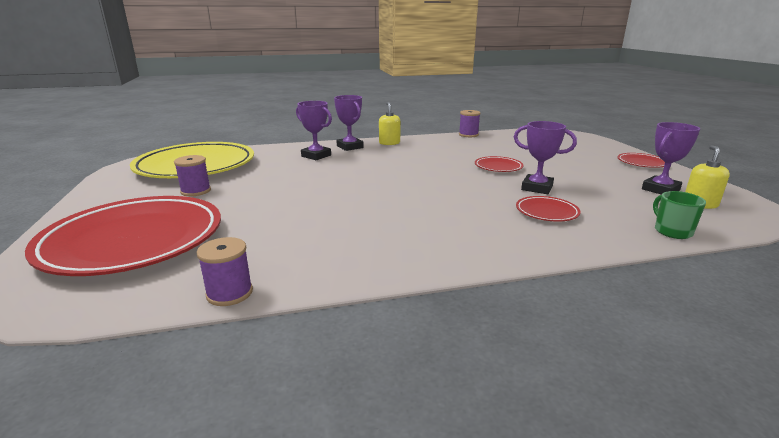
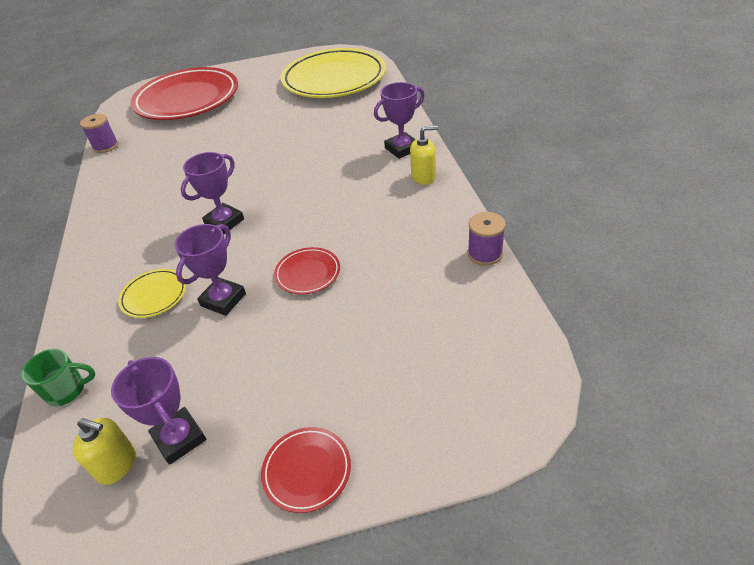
camera: 95 degrees right, 20 degrees up
purple spool [174,155,211,196] -> none
purple trophy [296,101,332,160] -> purple trophy moved to [181,152,244,235]
red plate [516,196,581,222] -> yellow plate [118,269,186,318]

